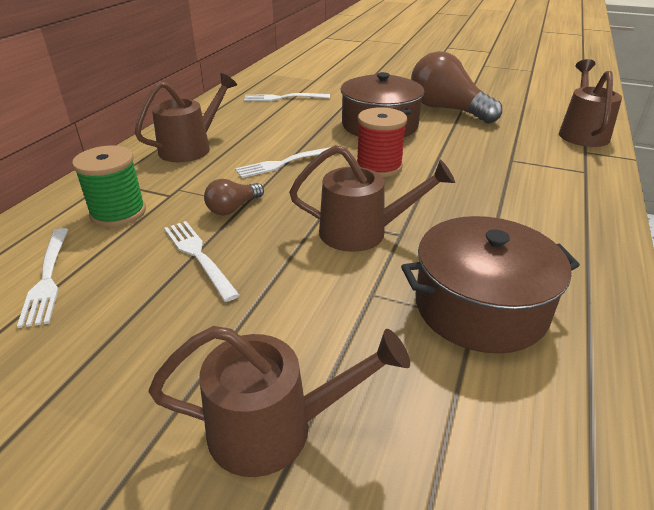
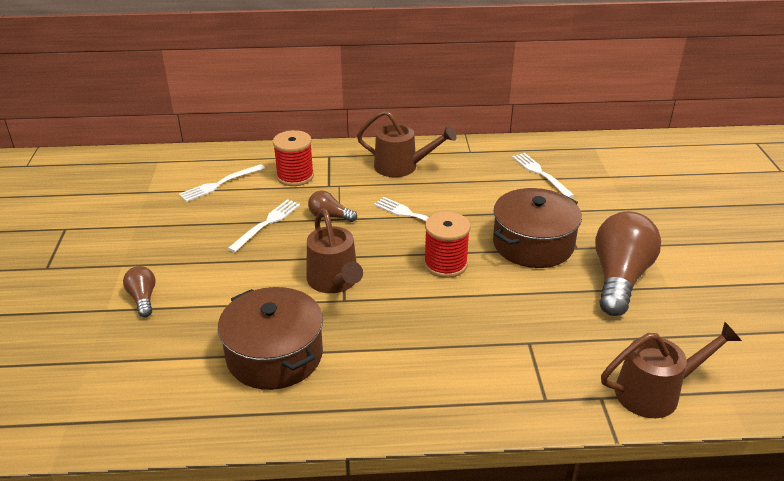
camera: 65 degrees right, 0 degrees up
green spool [72,146,146,227] -> red spool [273,130,314,186]
brown watering can [148,326,410,477] -> brown light bulb [123,266,156,317]

